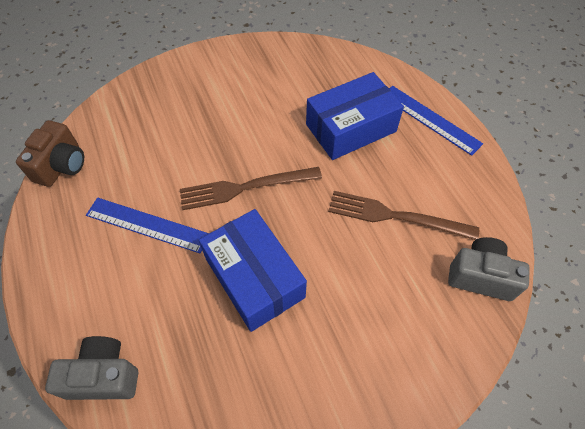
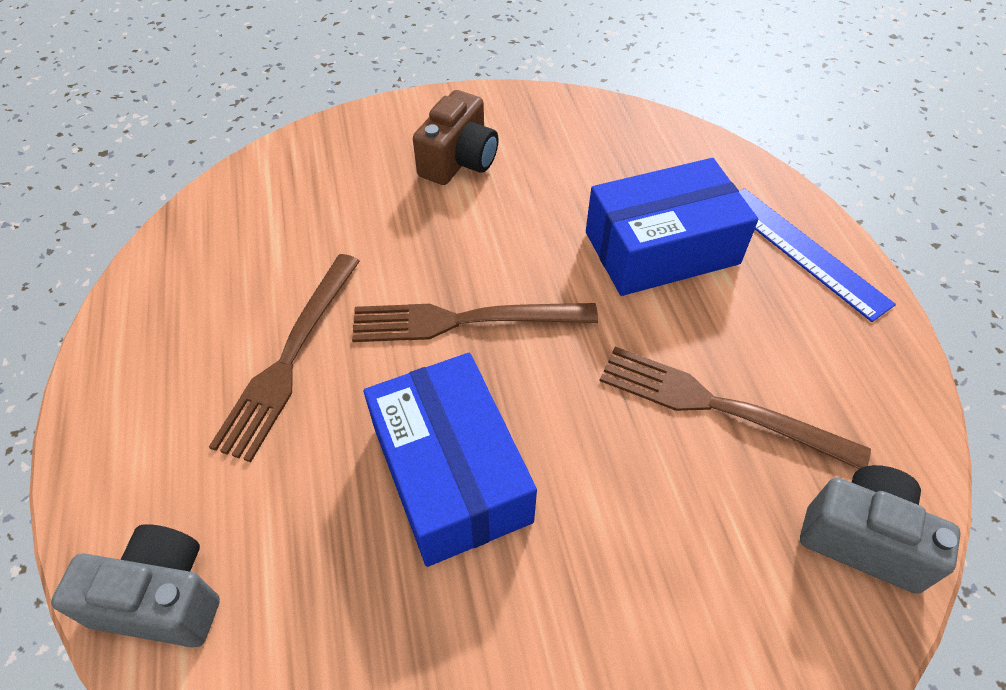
camera: 10 degrees right, 5 degrees down
brown camera [16,120,84,187] -> brown camera moved to [413,90,499,185]
blue ruler [86,197,209,254] -> brown fork [209,254,360,462]

